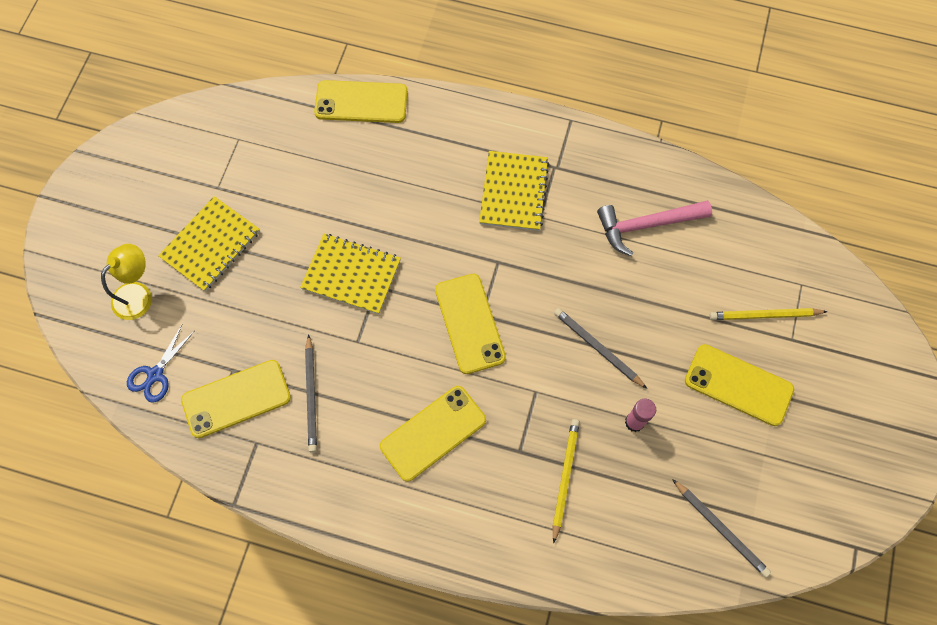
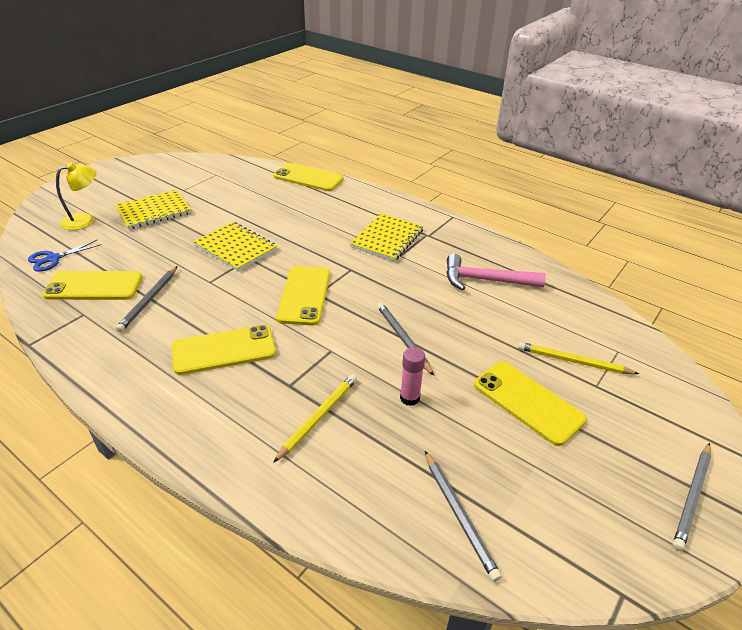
camera: 20 degrees right, 30 degrees down
none -> grey pencil [673,443,711,551]

